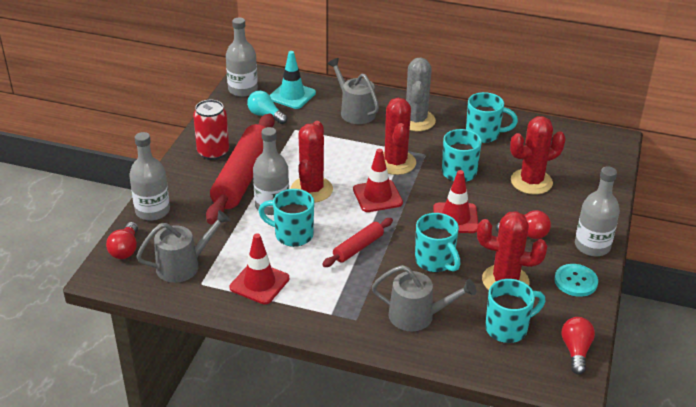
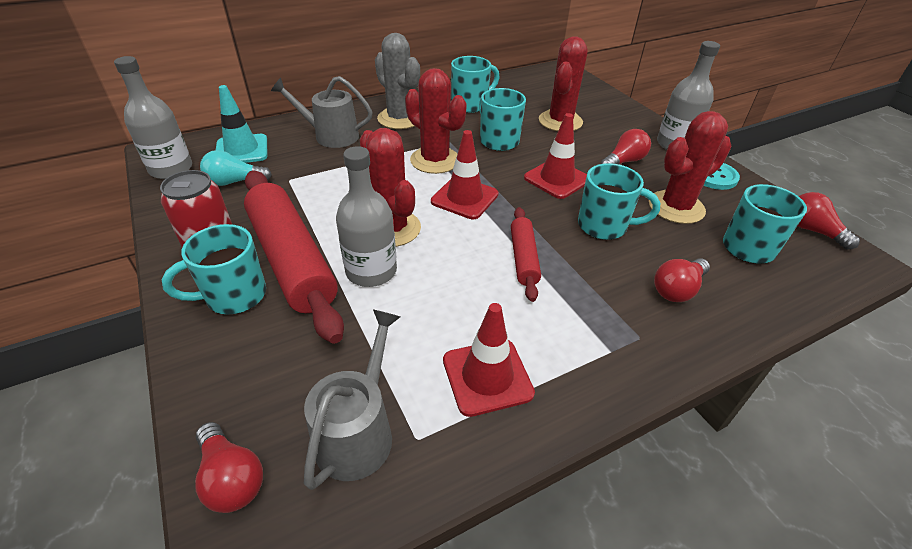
camera: 45 degrees left, 5 degrees up
grey bottle [129,132,170,221] -> none
turquoise mug [258,189,314,247] -> turquoise mug moved to [162,224,266,315]
grey watering can [372,265,476,331] -> red light bulb [654,258,710,302]

